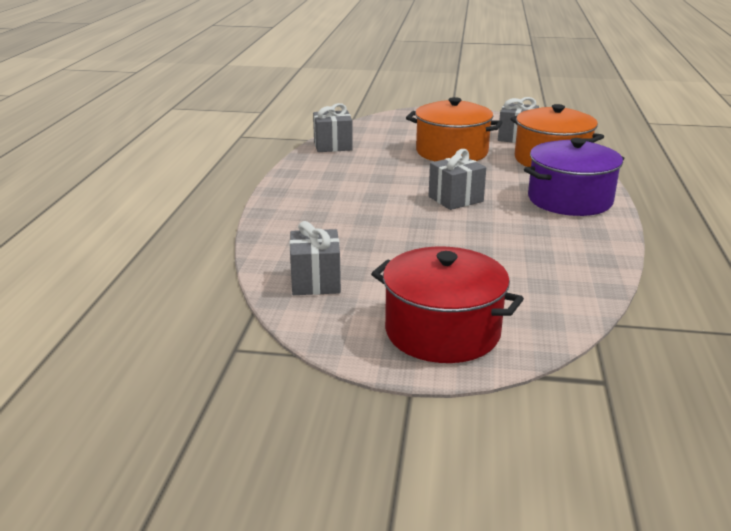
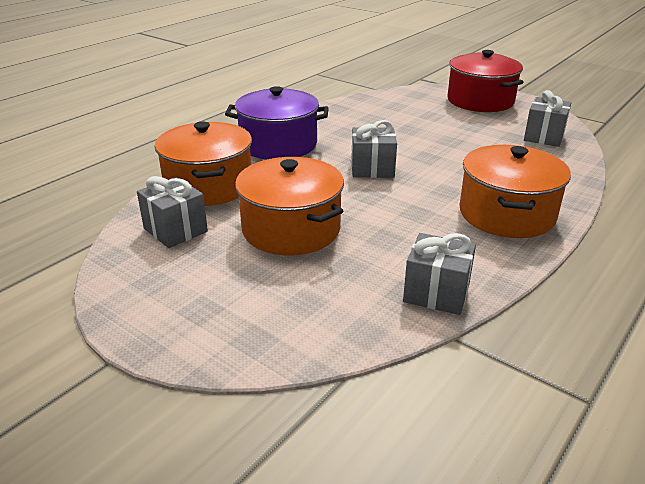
camera: 150 degrees left, 5 degrees up
none -> orange pot [459,145,571,238]

